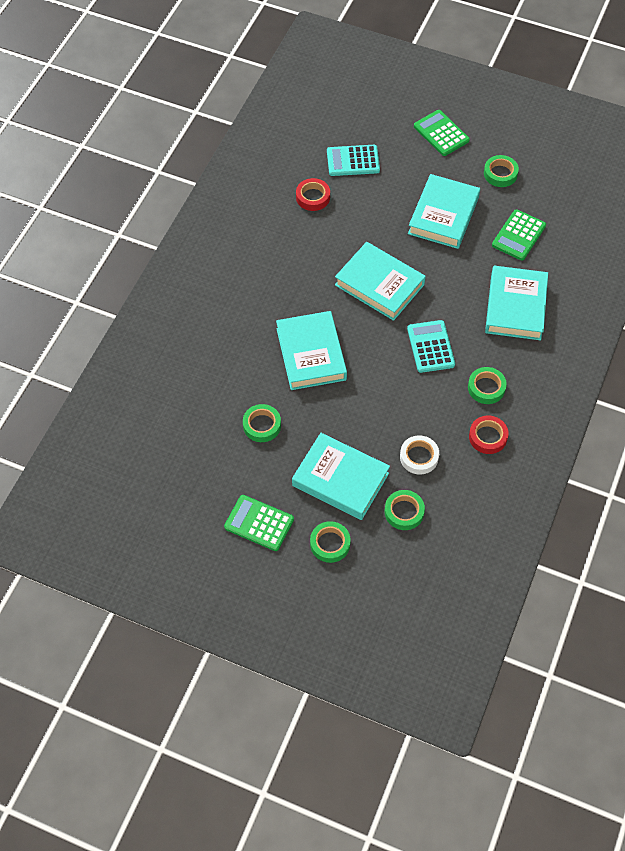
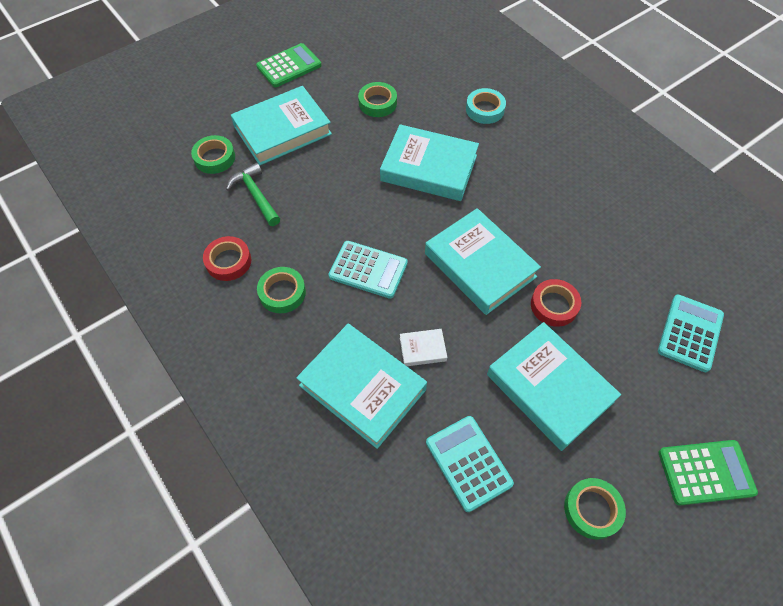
camera: 120 degrees right, 0 degrees up
red tape [296,178,330,211] -> red tape moved to [531,279,581,327]
green tape [310,521,351,563] -> none
turquoise book [335,242,426,321] -> turquoise book turned 75 degrees clockwise [425,208,541,315]
white tape [400,435,439,475] -> green hammer [226,163,280,226]
green calculator [492,209,546,261] -> turquoise calculator [426,416,514,512]
none -> white book [400,329,447,366]
none -> turquoise tape [466,88,506,124]

